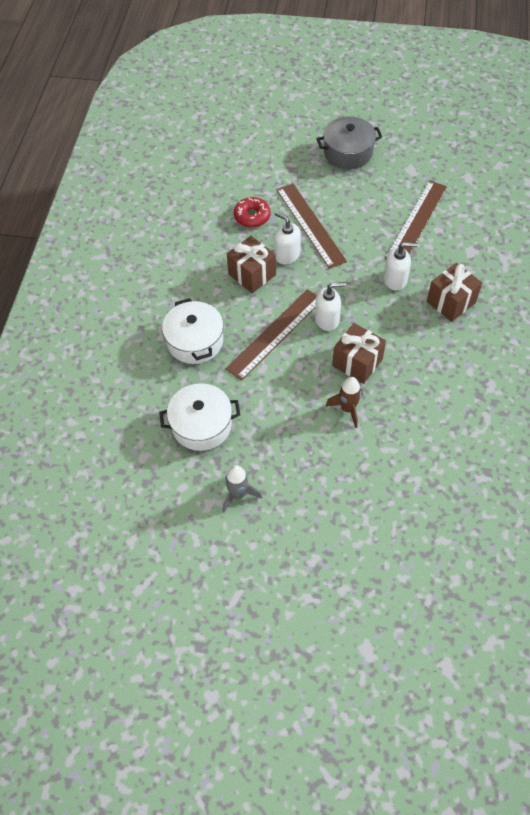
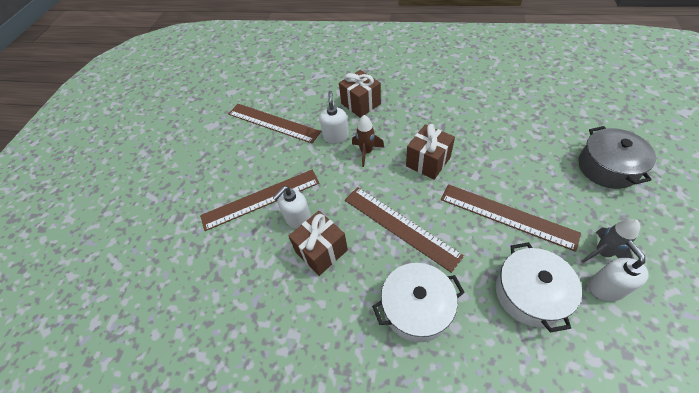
camera: 85 degrees left, 5 degrees down
red donut [234,197,271,228] -> none
white soap dispenser [315,282,346,331] -> white soap dispenser moved to [589,241,649,301]
grey pot [317,116,382,169] -> grey pot moved to [578,126,656,189]
brown rocket [325,377,363,428] -> brown rocket moved to [352,115,384,167]
none -> brown ruler [441,184,581,252]

